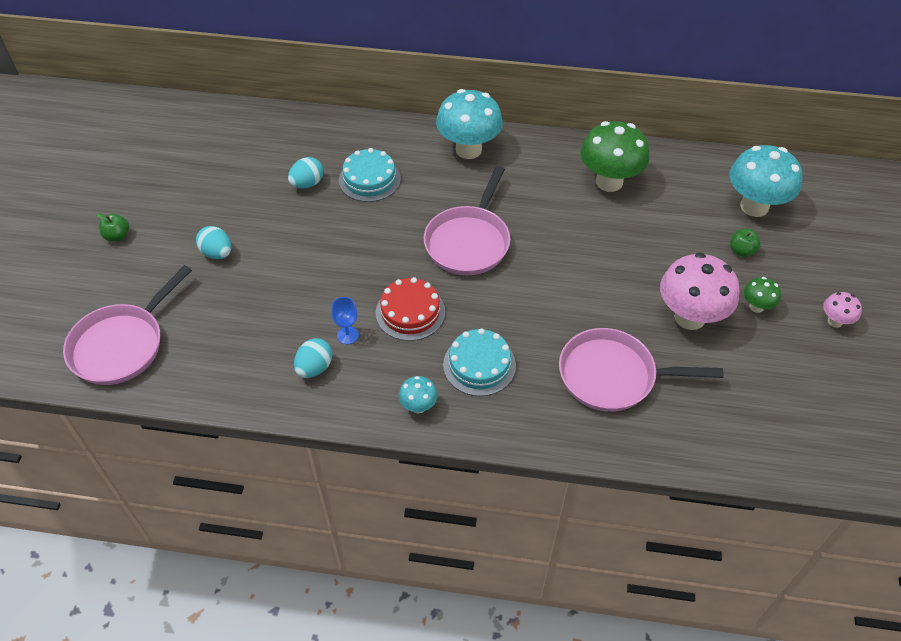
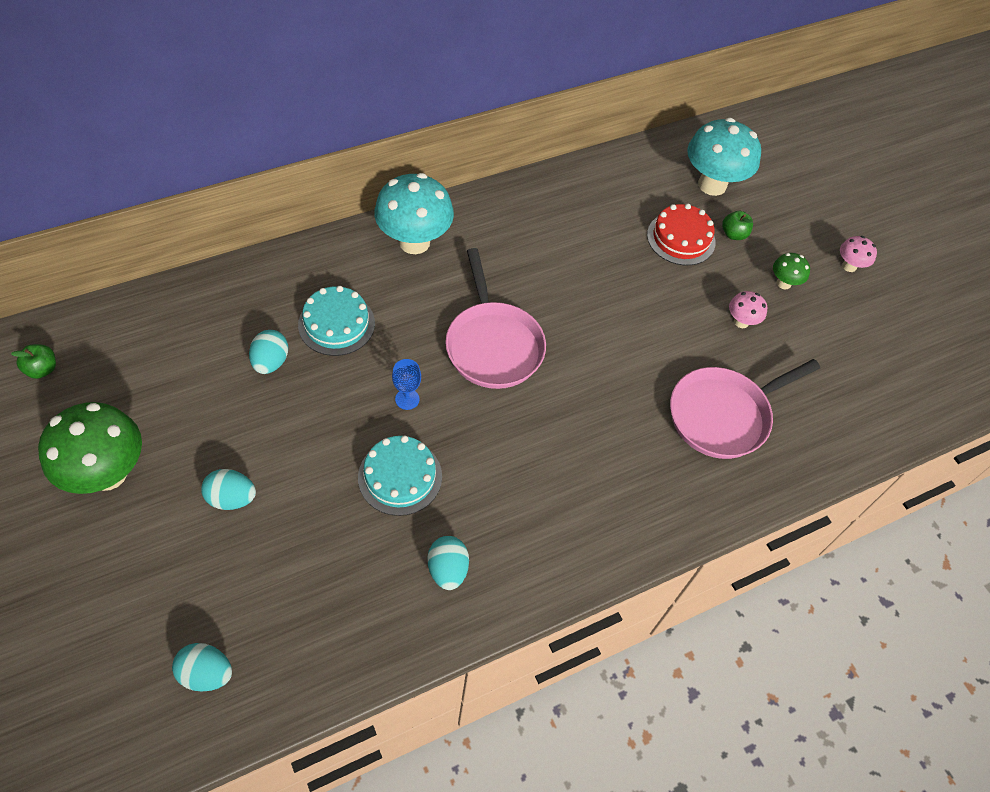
camera: 40 degrees left, 5 degrees up
pink pan [63,265,192,385] -> turquoise egg [172,643,232,691]
green apple [96,213,129,242] -> green apple moved to [11,344,56,379]
blue goblet [331,297,359,344] -> blue goblet moved to [392,359,421,410]
red cake [376,277,445,341] -> red cake moved to [647,204,716,265]
turquoise mushroom [399,376,438,413] -> none
turquoise cake [443,328,516,396] -> turquoise cake moved to [358,436,442,516]
green mushroom [580,121,650,192] -> green mushroom moved to [38,402,142,494]
pink mushroom [660,252,740,330] -> pink mushroom [729,291,767,328], size x0.48

